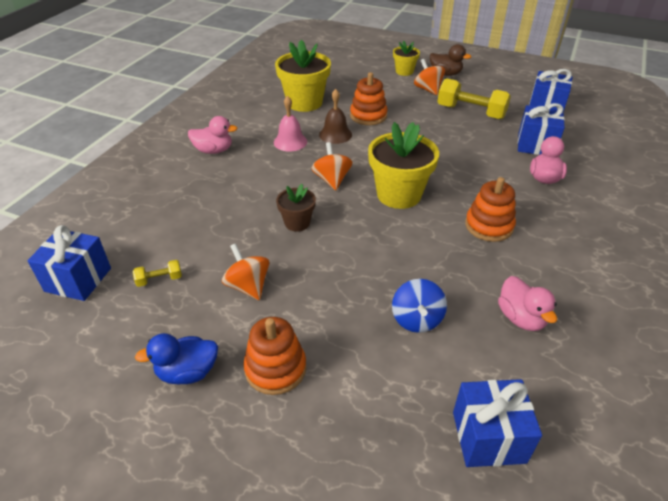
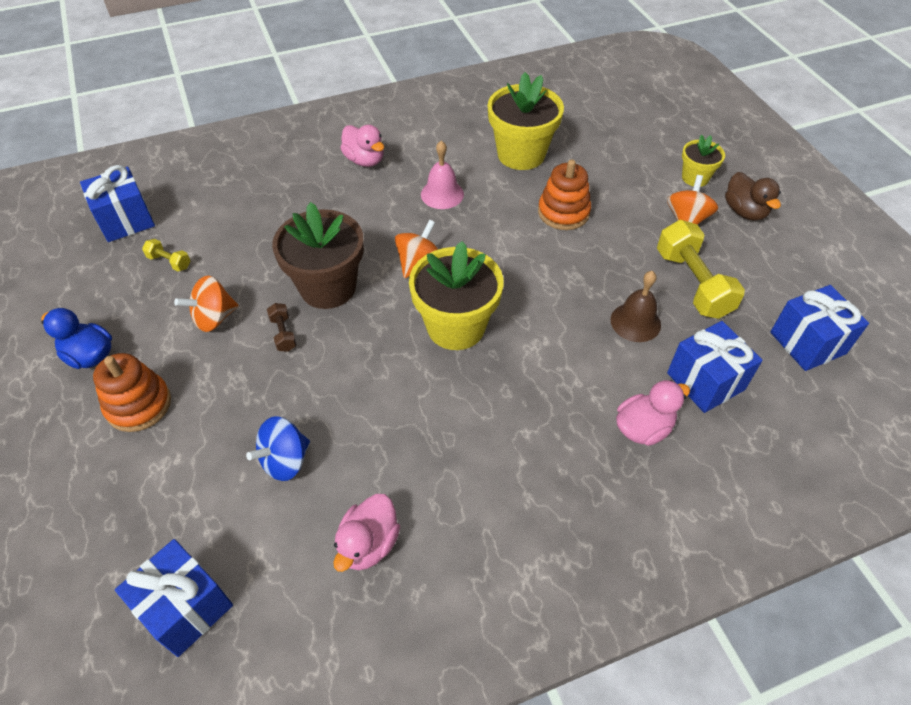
camera: 45 degrees right, 10 degrees up
orange spinning top [222,243,269,300] -> orange spinning top turned 135 degrees counterclockwise [174,276,238,332]
brown flower pot [276,184,316,231] -> brown flower pot [272,202,364,309], size x1.84
brown bell [319,89,352,144] -> brown bell moved to [611,271,661,342]
orange stacking toy [465,177,516,242] -> none
none -> brown dumbbell [267,303,296,352]

